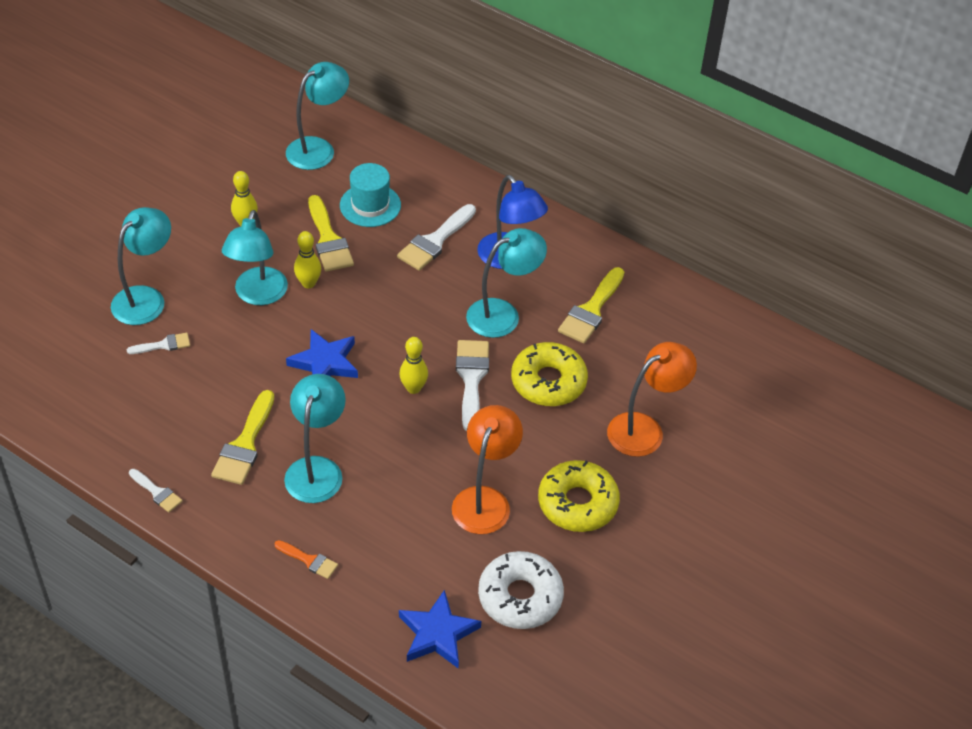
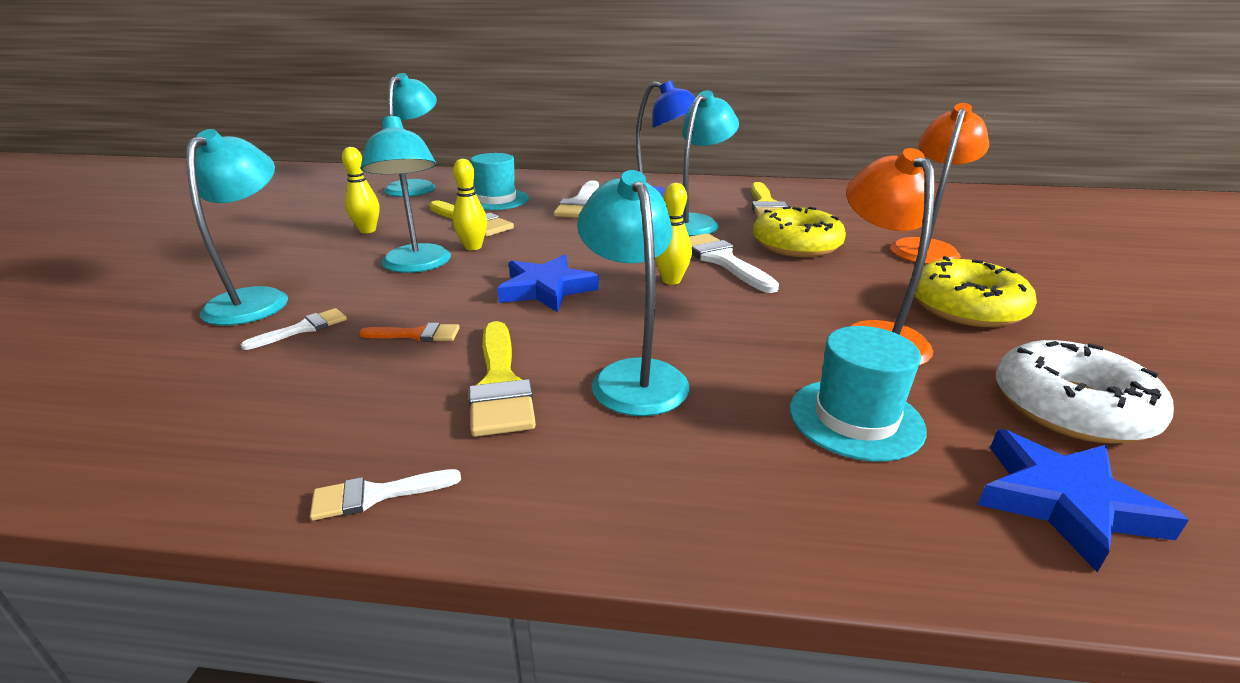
camera: 25 degrees left, 20 degrees down
white brush [129,469,183,513] -> white brush turned 150 degrees clockwise [310,469,461,521]
orange brush [275,540,338,579] -> orange brush moved to [359,323,460,342]
none -> turquoise hat [790,326,927,462]

